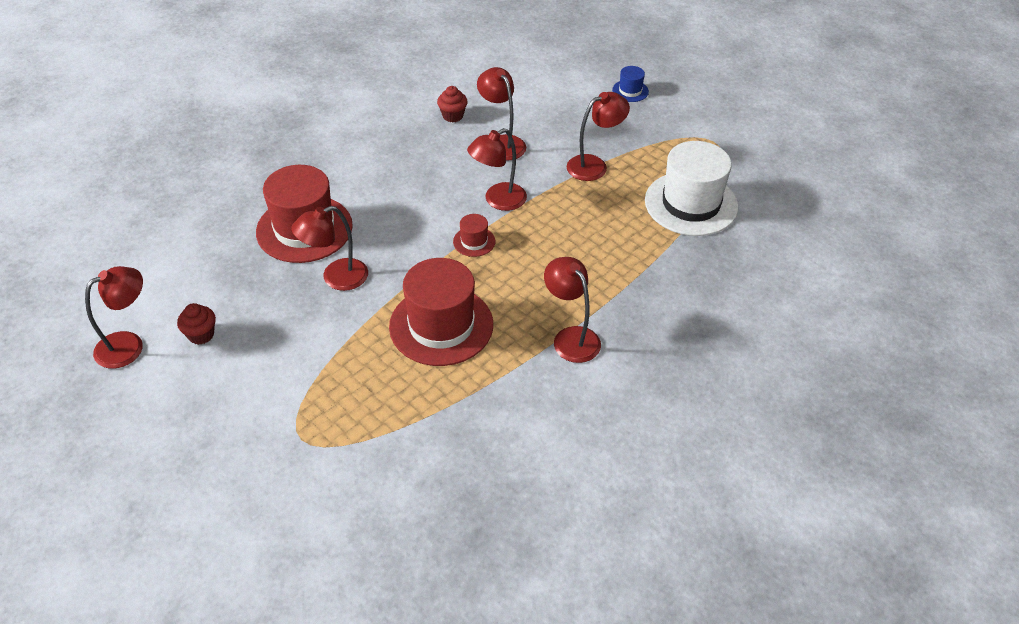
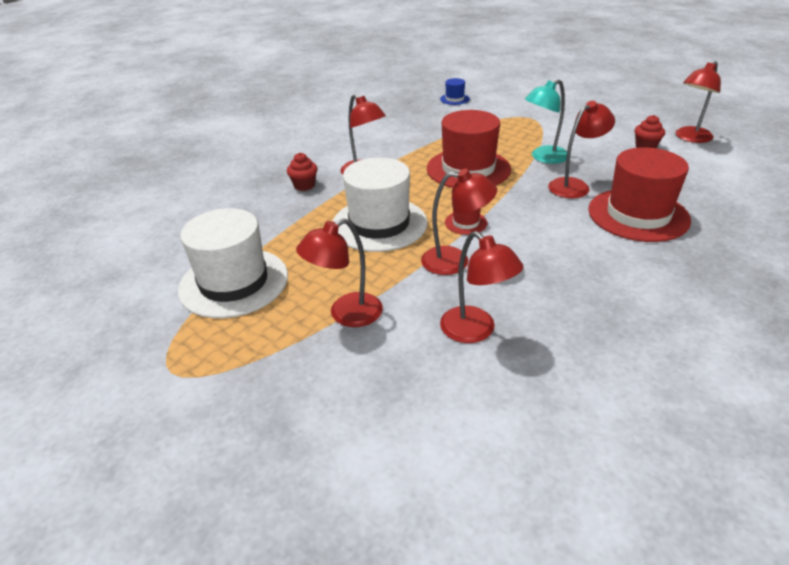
camera: 175 degrees right, 10 degrees down
red cupcake [437,86,468,122] -> red cupcake moved to [287,153,318,191]
red lamp [467,128,527,211] -> red lamp turned 45 degrees clockwise [421,169,497,275]
blue hat [612,66,649,102] -> blue hat moved to [440,78,470,105]
none -> white hat [333,157,428,252]
none -> turquoise lamp [525,79,567,164]

